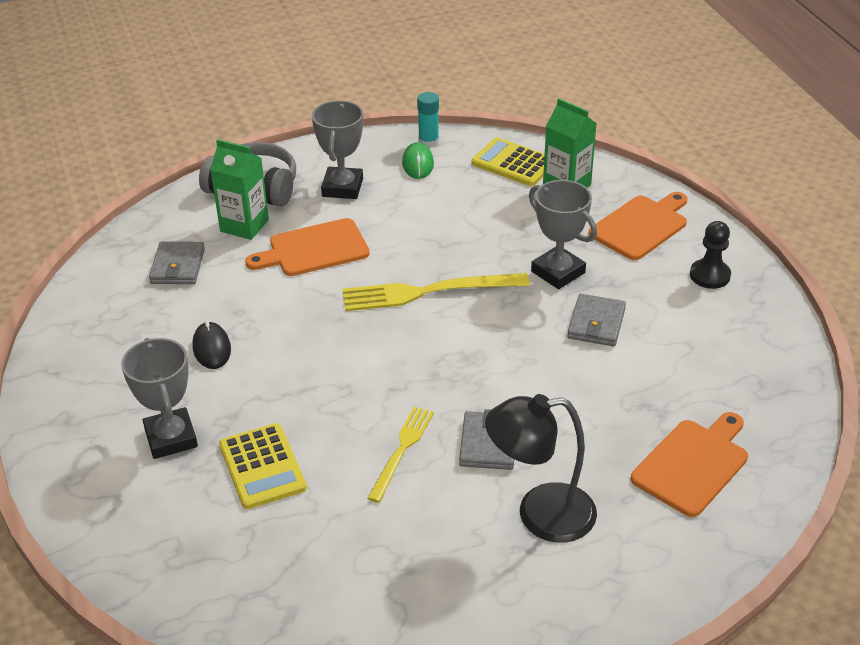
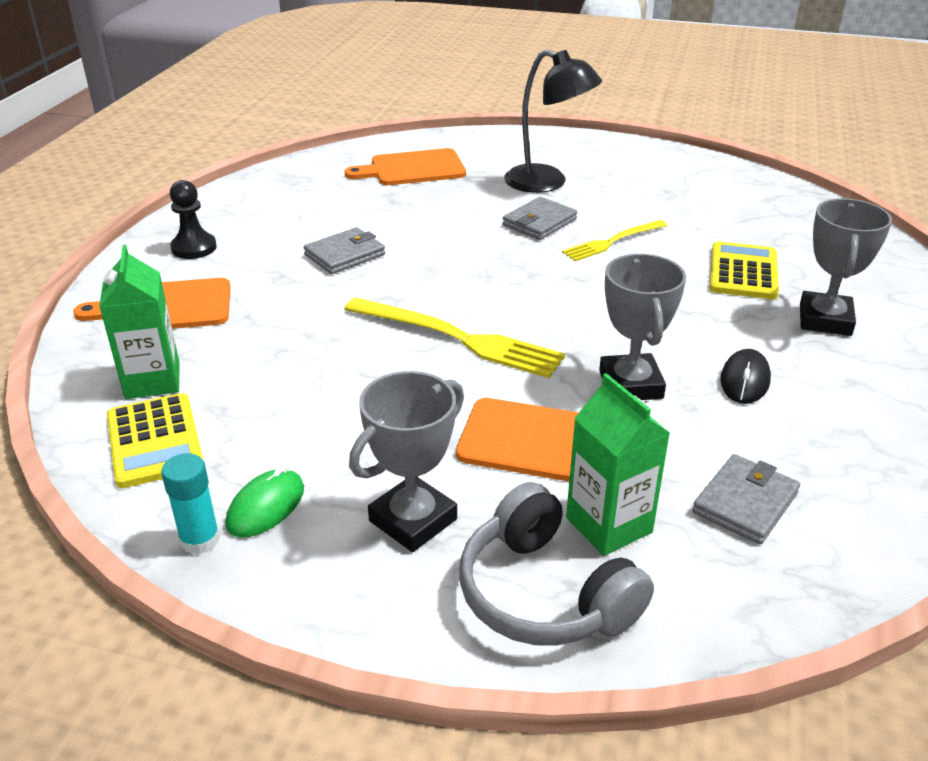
camera: 145 degrees left, 5 degrees down
grey trophy [529,180,597,289] -> grey trophy moved to [599,254,686,400]

